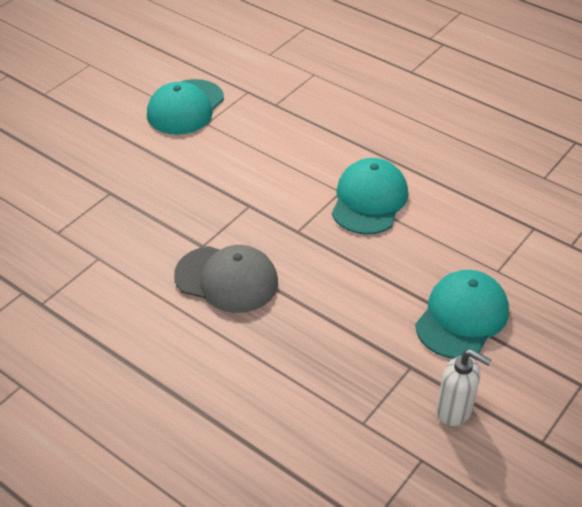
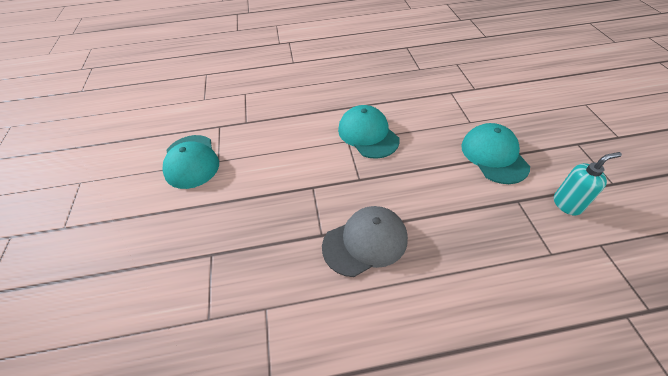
camera: 45 degrees left, 5 degrees up
white soap dispenser [437,349,492,426] -> turquoise soap dispenser [554,152,622,216]

